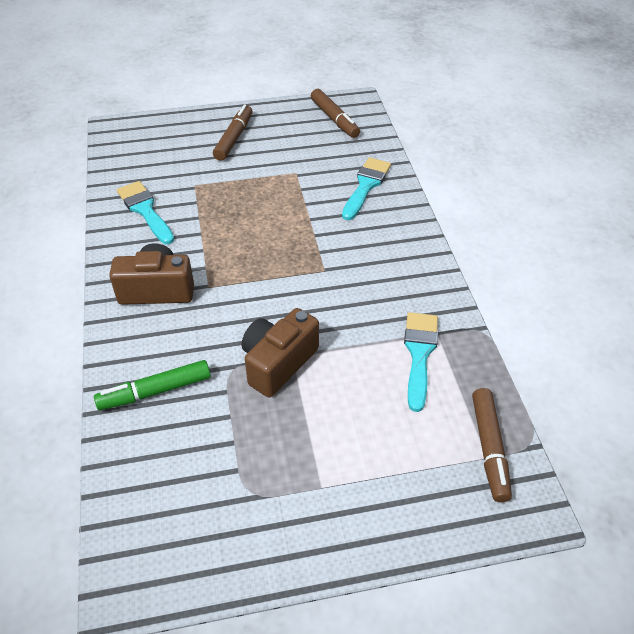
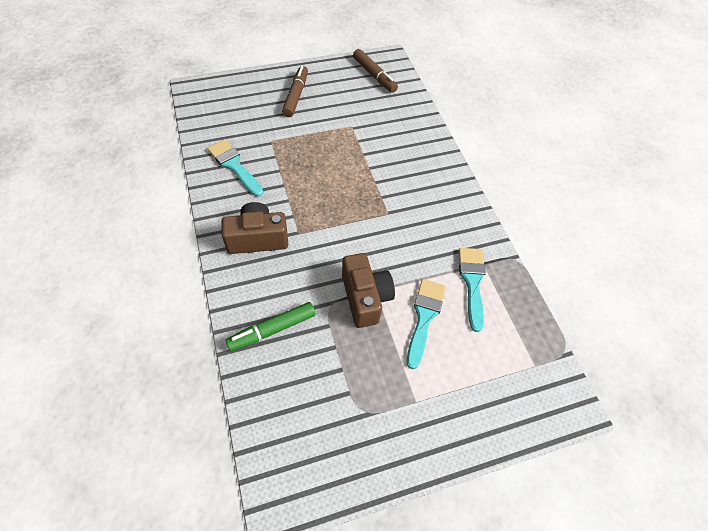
camera: 10 degrees left, 10 degrees up
brown camera [242,308,319,397] -> brown camera turned 135 degrees clockwise [342,253,395,328]
turquoise brush [342,157,391,220] -> turquoise brush moved to [407,279,446,369]
brown marker [472,388,512,502] -> none

